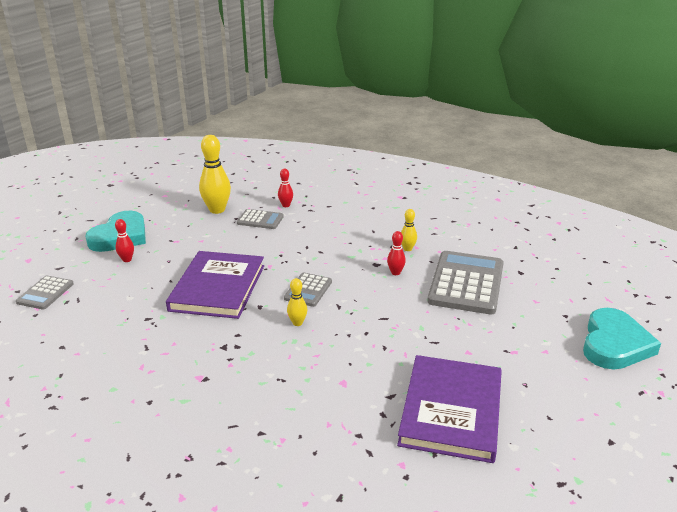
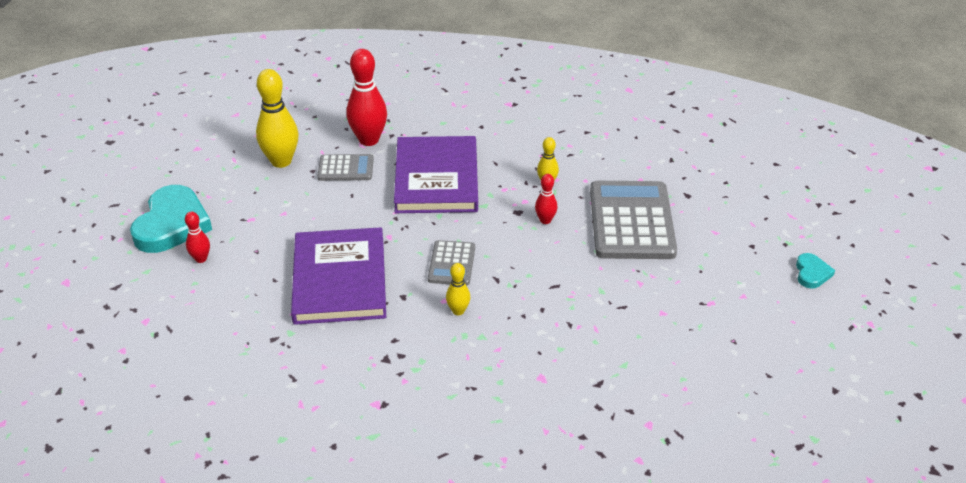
camera: 15 degrees left, 10 degrees up
grey calculator [16,276,74,309] -> none
red bowling pin [278,169,293,207] -> red bowling pin [346,49,387,146], size x1.96
purple book [397,355,502,463] -> purple book moved to [394,136,478,213]
turquoise heart [583,308,661,369] -> turquoise heart [796,253,835,289], size x0.48

